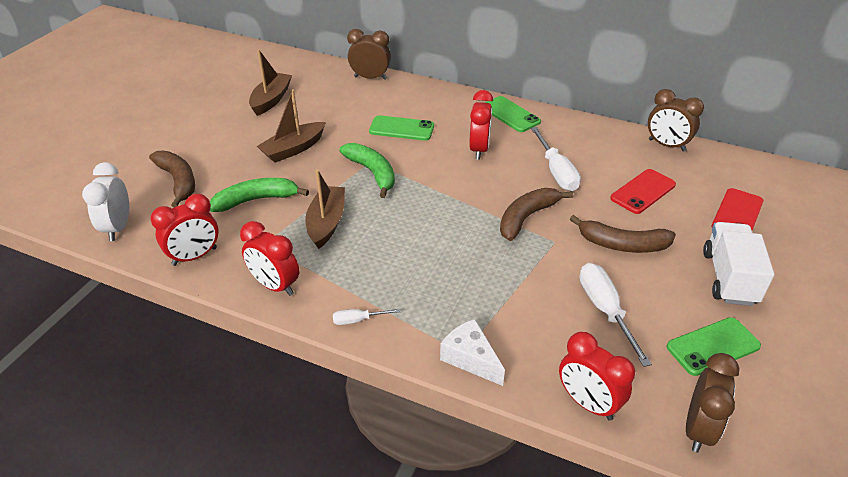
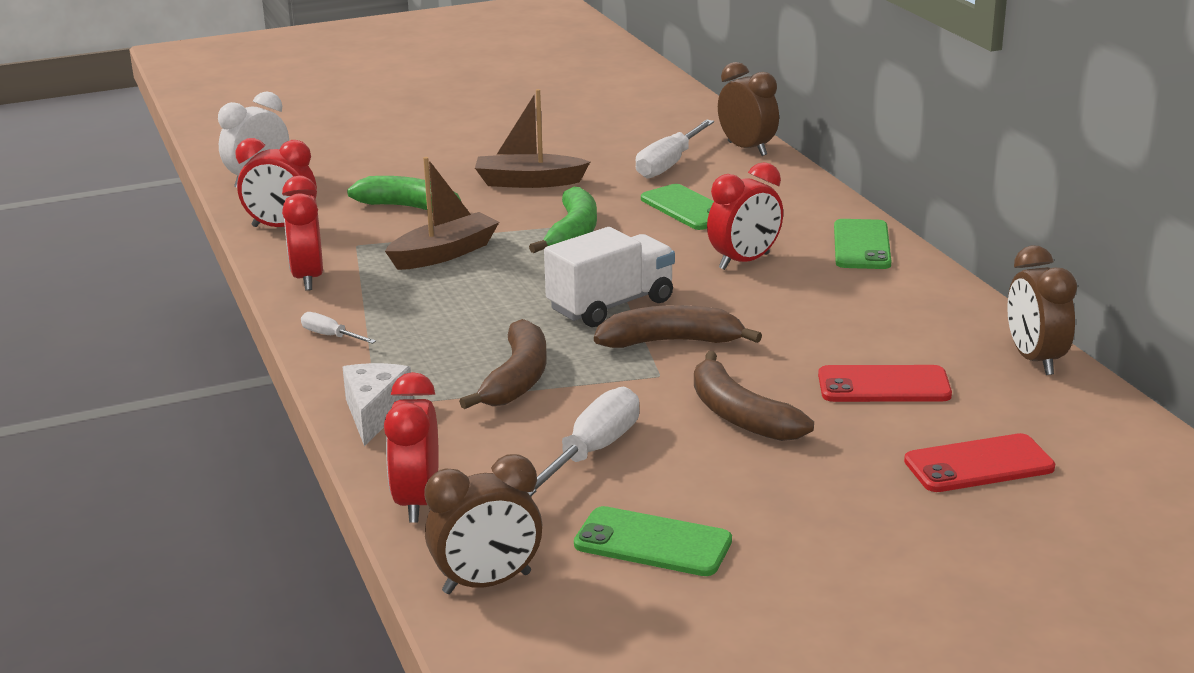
camera: 45 degrees right, 15 degrees down
brown banana [149,150,195,208] -> brown banana moved to [459,319,547,409]
brown boat [249,49,292,116] -> none
white screwdriver [531,127,581,191] -> white screwdriver moved to [636,120,714,179]
white truck [703,222,774,306] -> white truck moved to [544,227,675,327]

